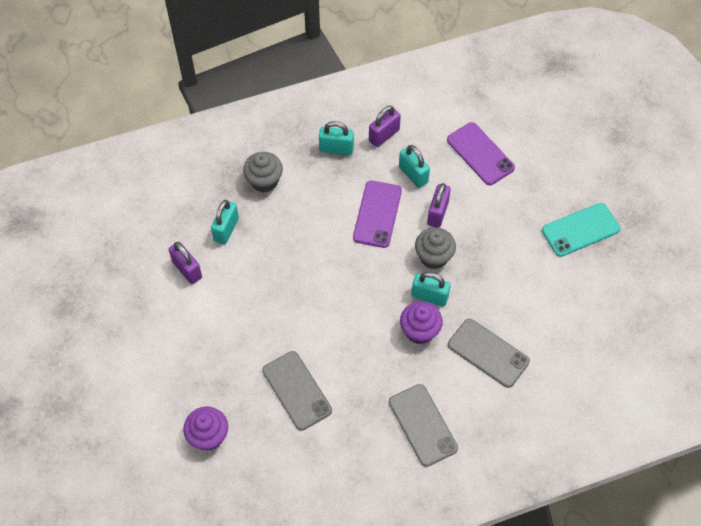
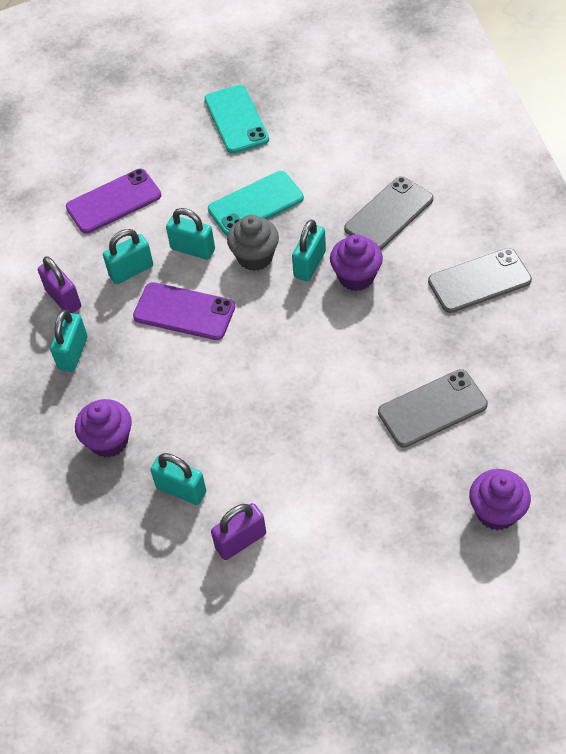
camera: 80 degrees left, 5 degrees down
grey cupcake [243,152,283,193] -> purple cupcake [75,399,132,458]
purple padlock [427,183,451,228] -> turquoise padlock [166,208,215,260]
none -> turquoise phone [208,171,304,236]

